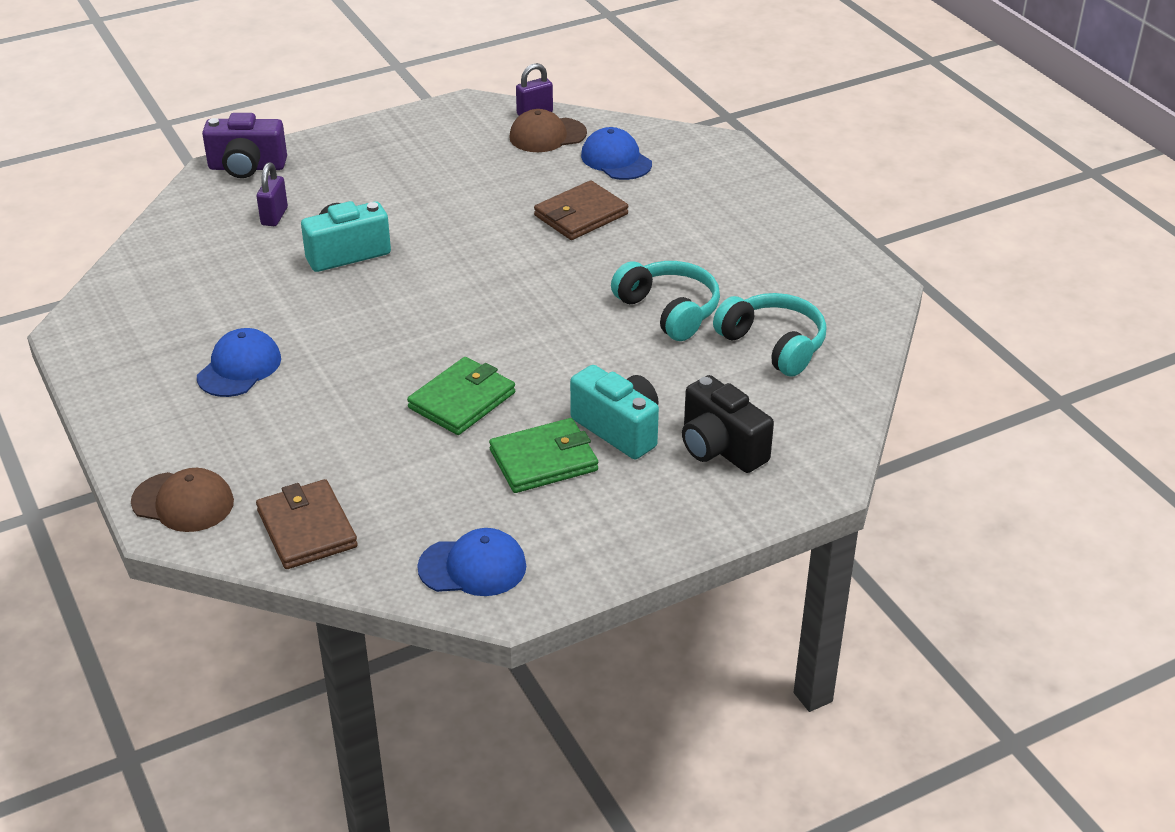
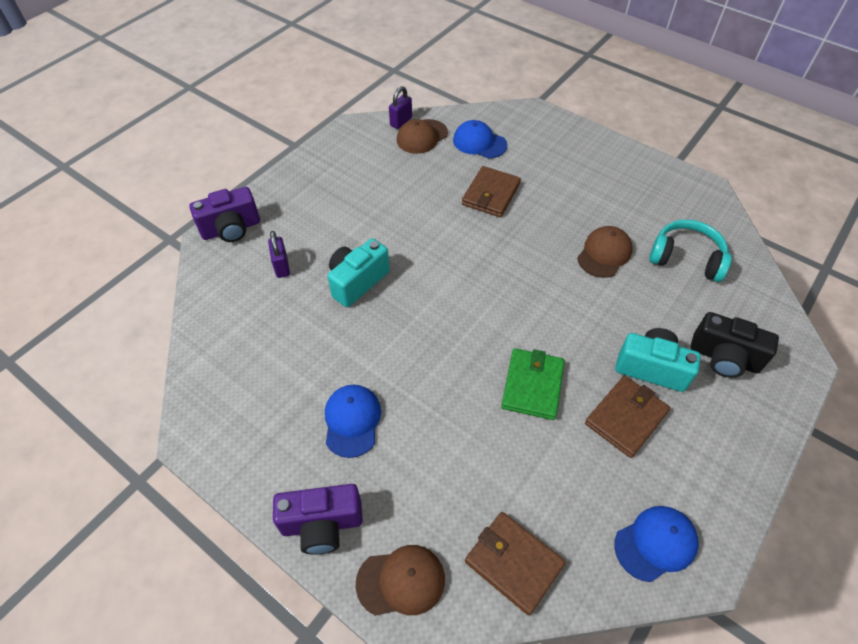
camera: 25 degrees left, 15 degrees up
green wallet [489,418,598,493] -> brown wallet [585,376,670,458]
turquoise headphones [611,261,720,341] -> brown cap [577,226,633,278]
none -> purple camera [273,484,363,555]

